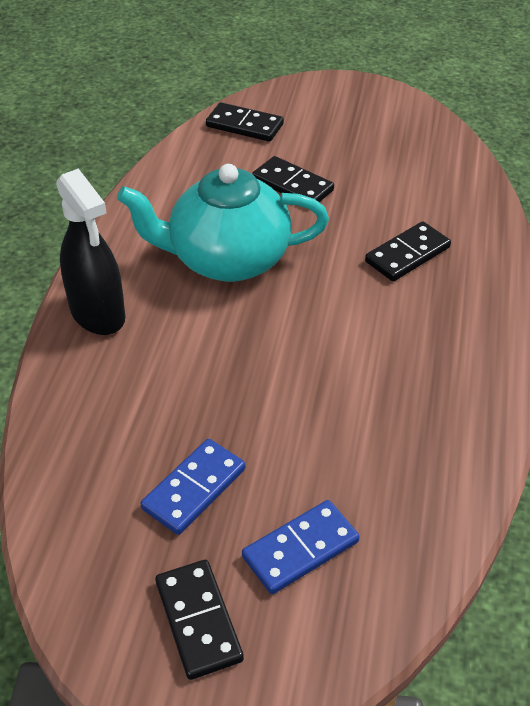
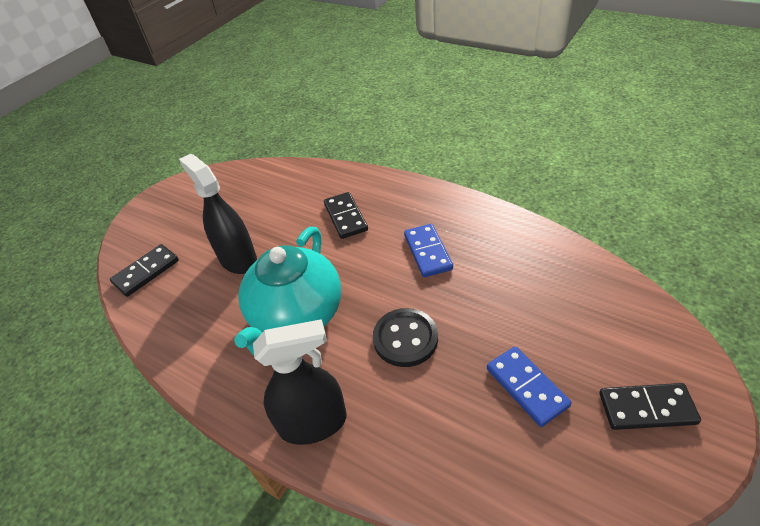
camera: 65 degrees left, 0 degrees up
blue domino [242,500,360,594] -> blue domino moved to [404,224,453,277]
black domino [252,156,334,202] -> black spray bottle [179,154,257,274]
none -> black button [373,308,438,367]

